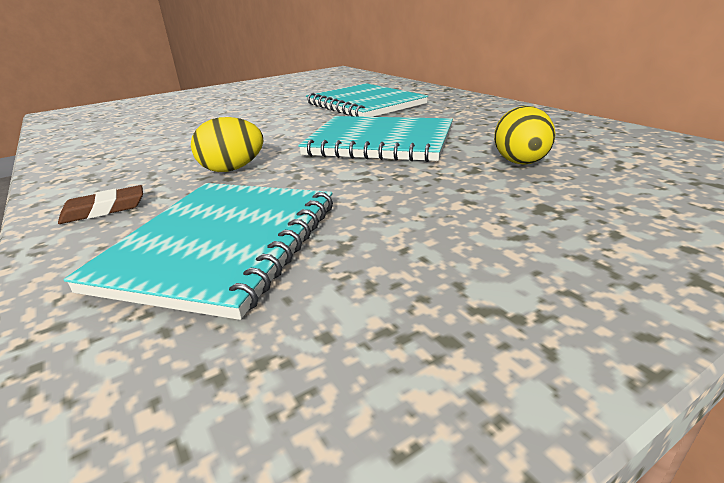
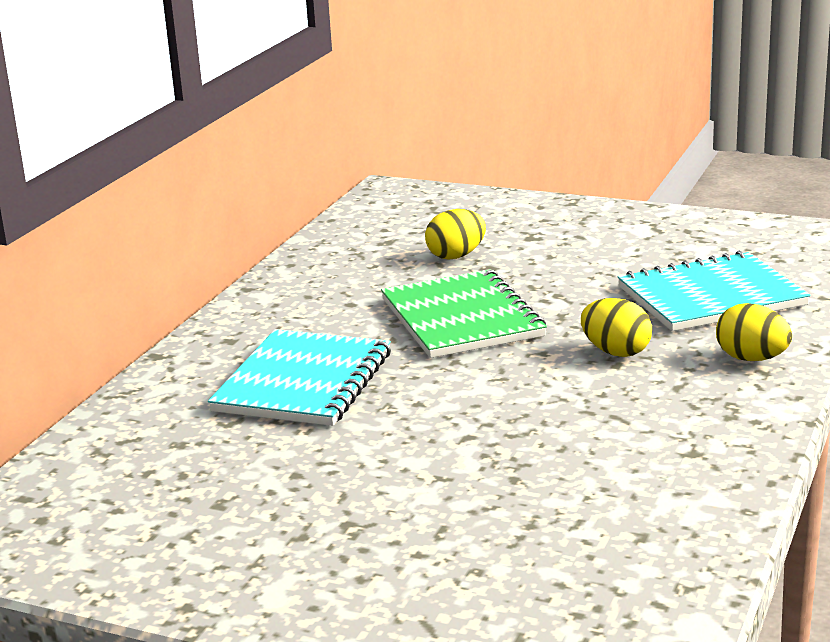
camera: 125 degrees left, 5 degrees down
brown eraser [58,185,143,224] -> yellow egg [716,303,792,361]
turquoise notebook [298,116,453,162] -> green notebook [381,269,547,358]

